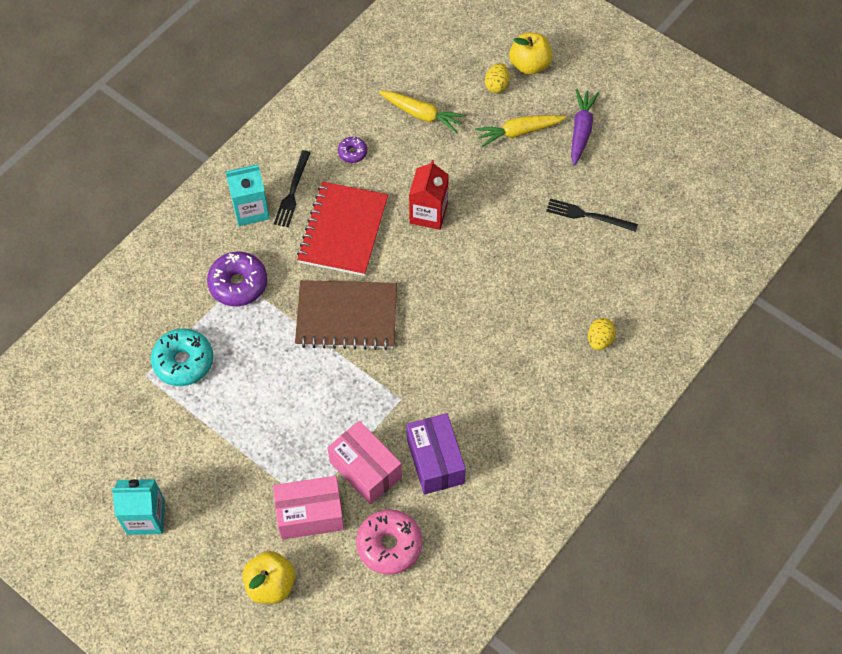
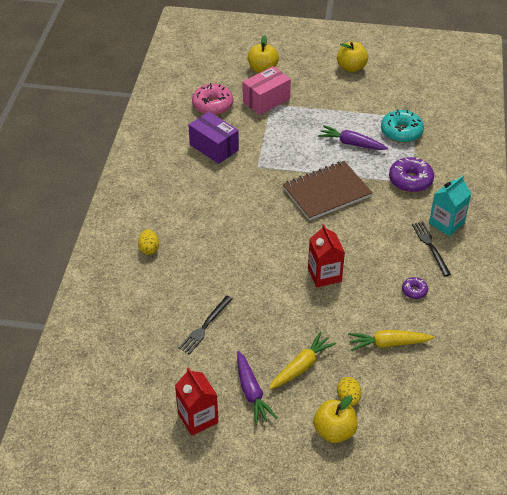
camera: 150 degrees right, 15 degrees down
turquoise carton [111,479,165,535] -> yellow apple [337,42,368,72]
red notebook [297,182,388,276] -> none
pink box [327,421,402,505] -> none
black fork [546,199,638,232] -> black fork turned 135 degrees clockwise [179,296,233,354]
none -> red carton [175,367,218,436]
none -> purple carrot [318,125,388,150]

